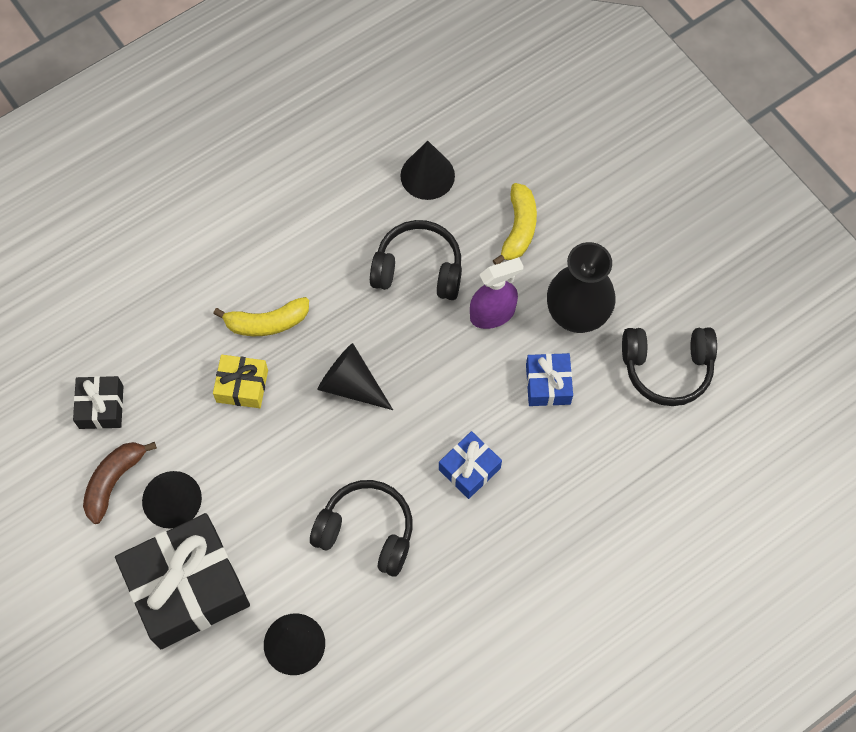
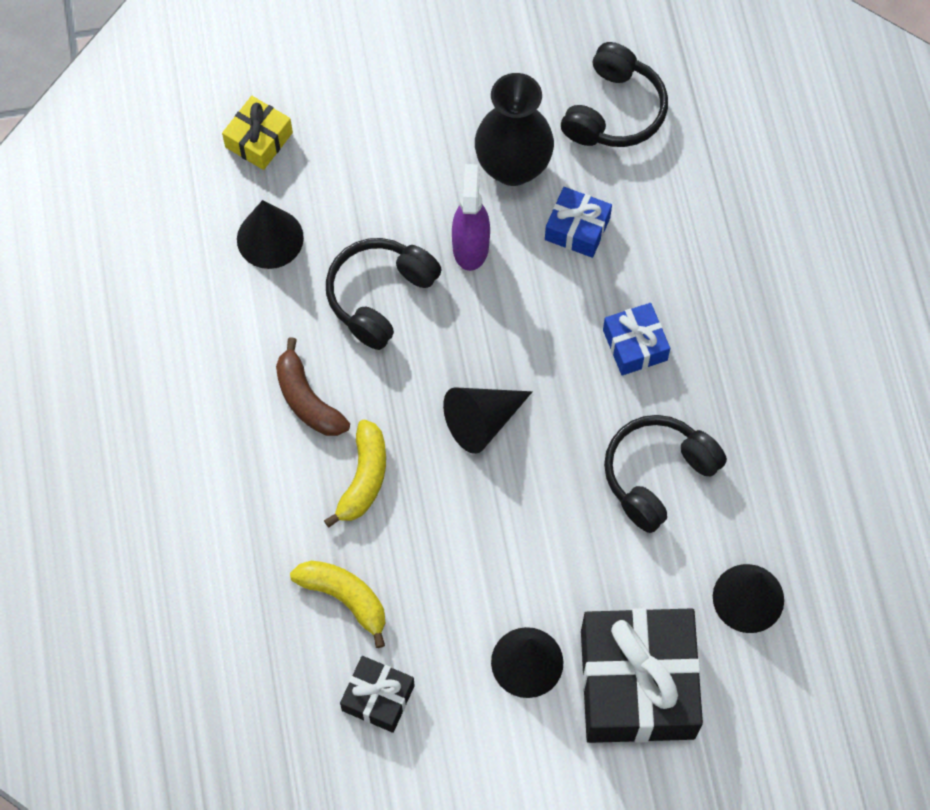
camera: 65 degrees left, 0 degrees up
brown banana [83,442,157,524] -> brown banana moved to [276,337,350,436]
yellow gift [213,355,268,408] -> yellow gift moved to [222,96,293,170]
yellow banana [493,183,537,265] -> yellow banana moved to [290,561,385,648]

